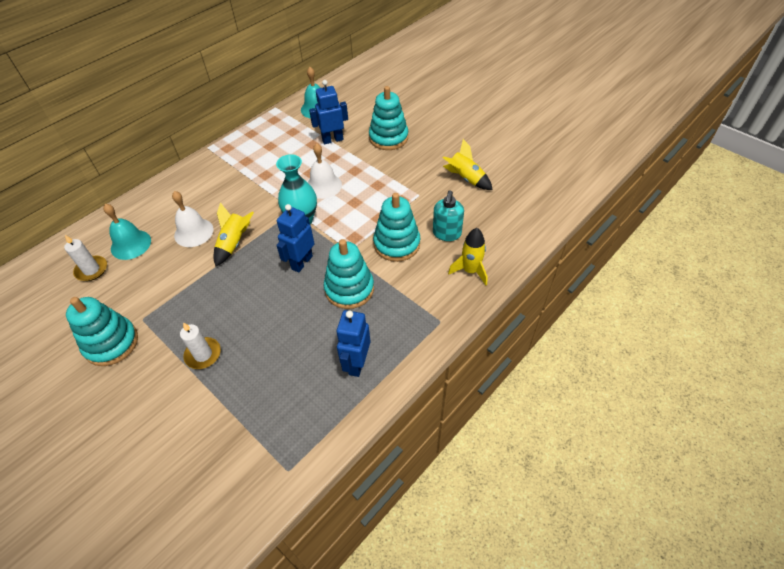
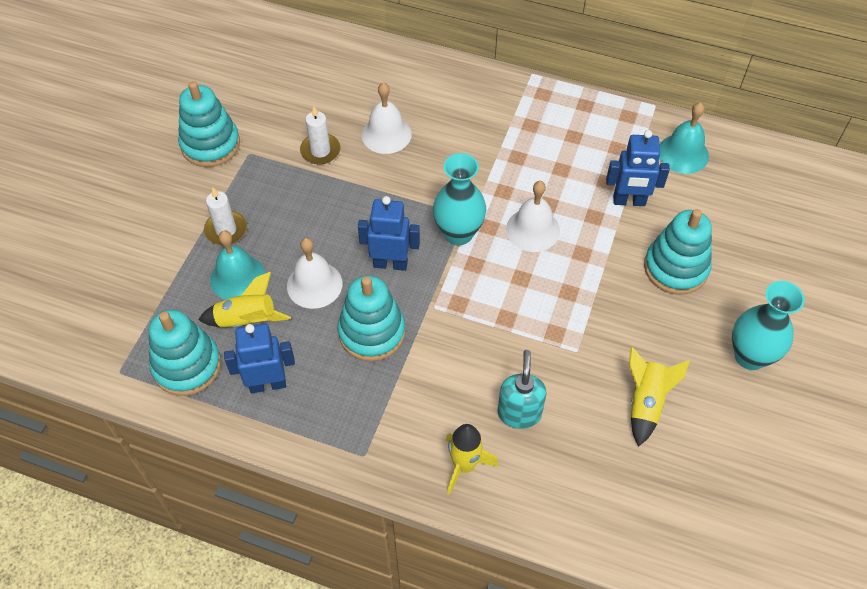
camera: 65 degrees right, 5 degrees up
white candle [64,235,107,281] -> white candle moved to [300,106,340,165]
turquoise bell [103,204,151,260] -> turquoise bell moved to [210,230,266,300]
yellow rocket [214,202,254,267] -> yellow rocket moved to [198,272,291,328]
blue robot [309,80,348,144] -> blue robot turned 135 degrees clockwise [606,130,670,206]
turquoise stacking toy [373,193,420,262] -> turquoise stacking toy moved to [149,310,221,396]
turquoise soap dispenser [433,190,464,241] -> turquoise soap dispenser turned 105 degrees clockwise [497,350,547,429]
none -> white bell [287,238,342,309]
none -> turquoise vase [732,281,805,370]

